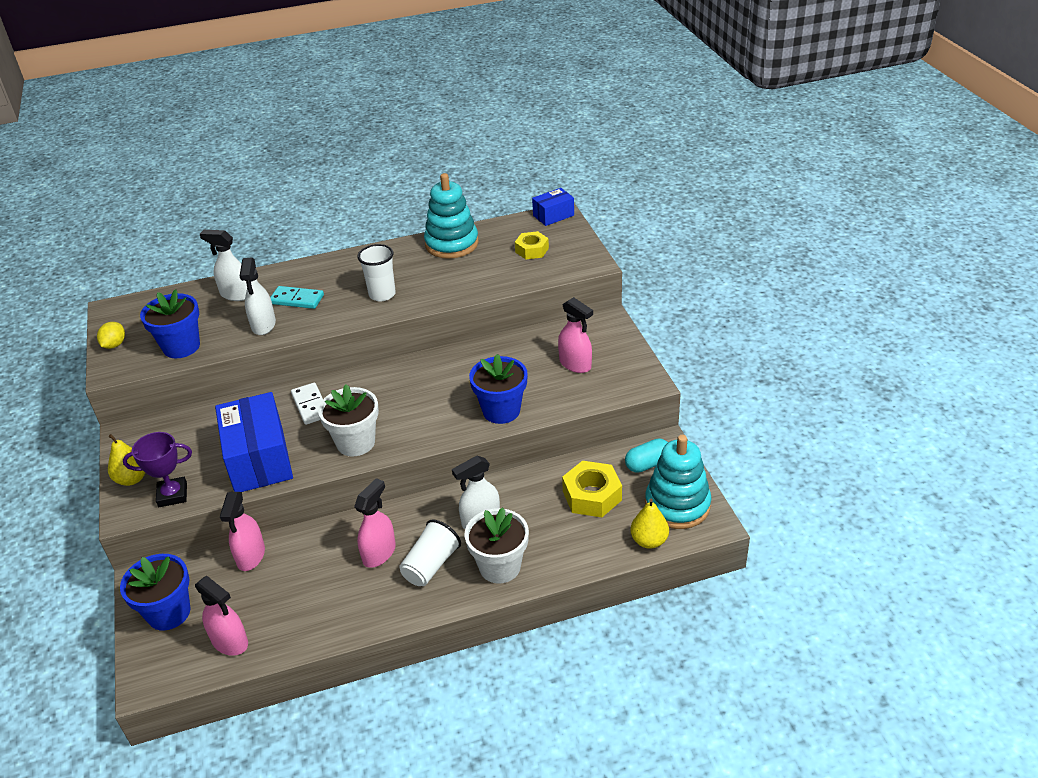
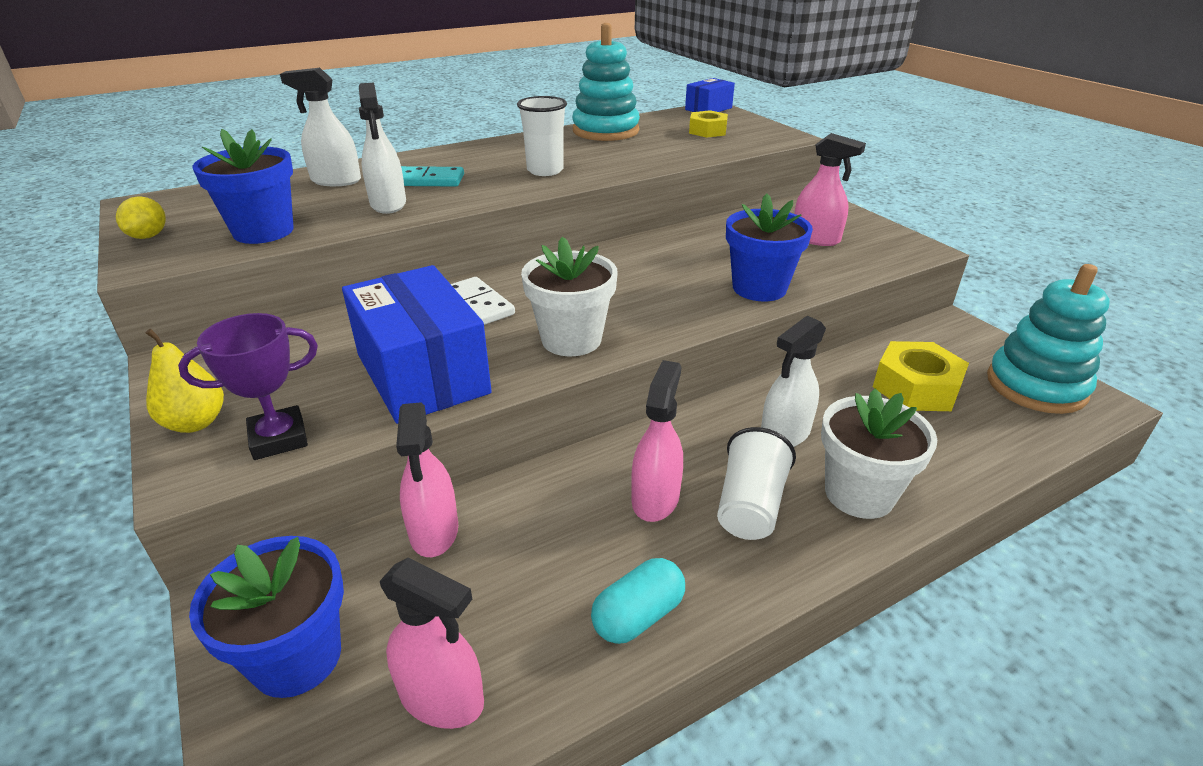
camera: 15 degrees left, 5 degrees down
turquoise capsule [625,438,668,473] -> turquoise capsule moved to [591,558,685,644]
yellow pear [630,499,669,549] -> none

